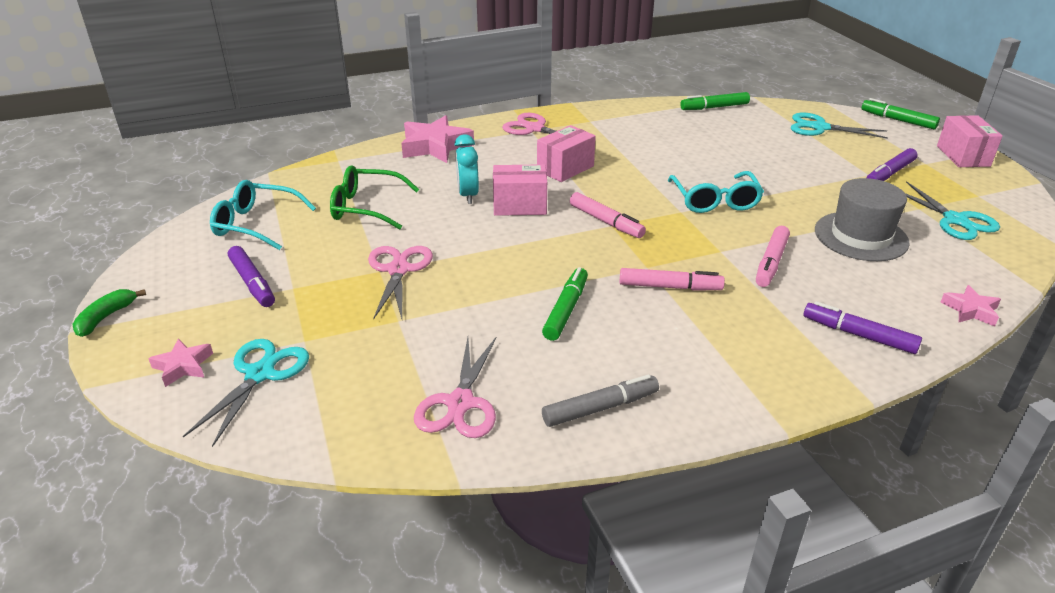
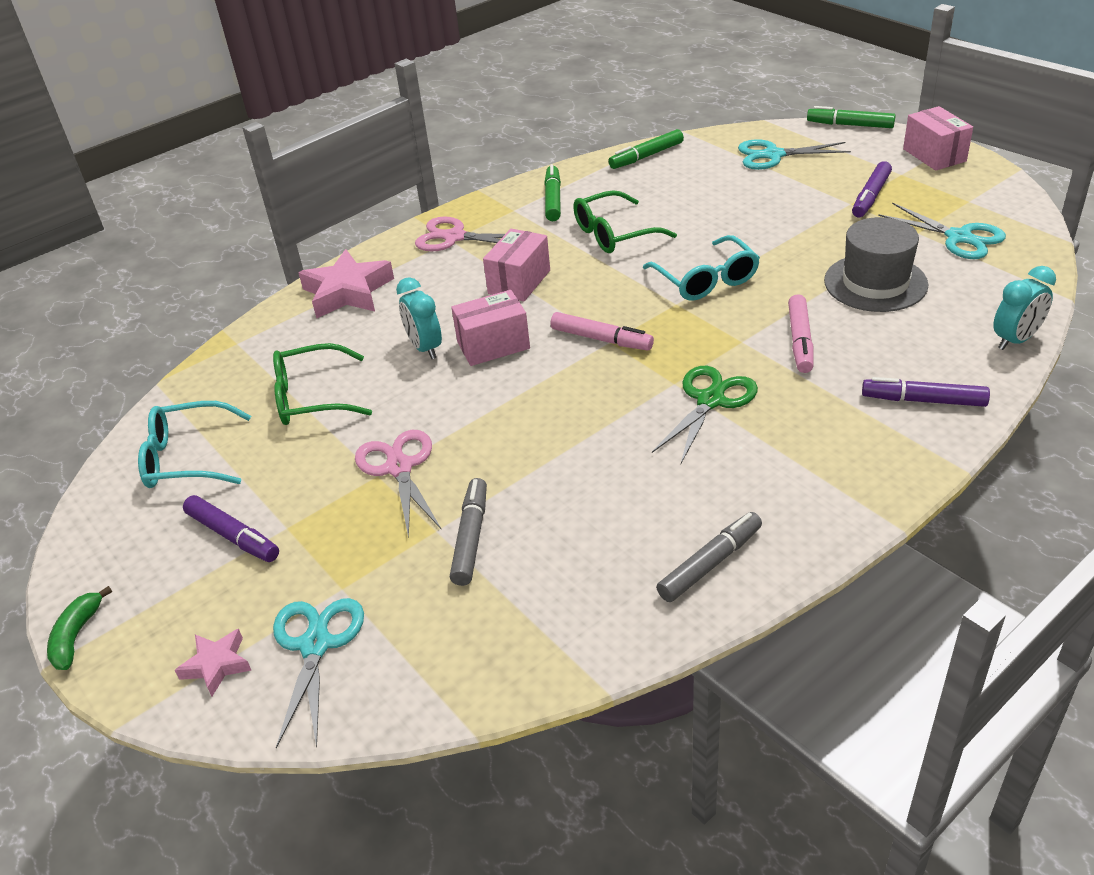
camera: 15 degrees left, 5 degrees up
pink scissors [414,336,497,438] -> none
green marker [542,267,588,341] -> green marker moved to [544,164,561,221]
pink marker [619,268,725,290] -> green scissors [652,366,758,463]
pink star [940,285,1001,327] -> turquoise clock [993,266,1056,350]
none -> grey marker [450,478,487,586]
none -> green glasses [573,190,677,253]

